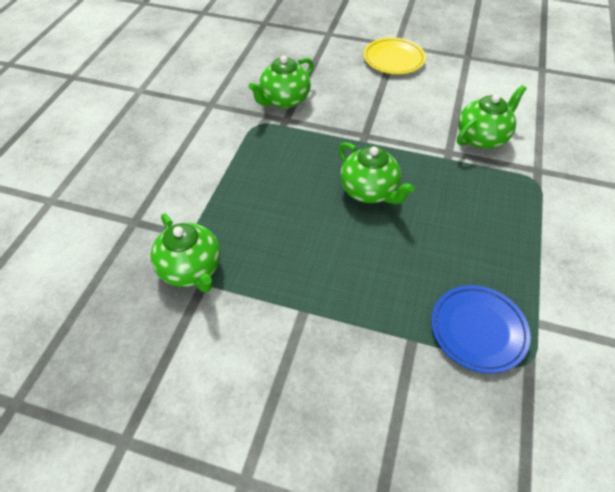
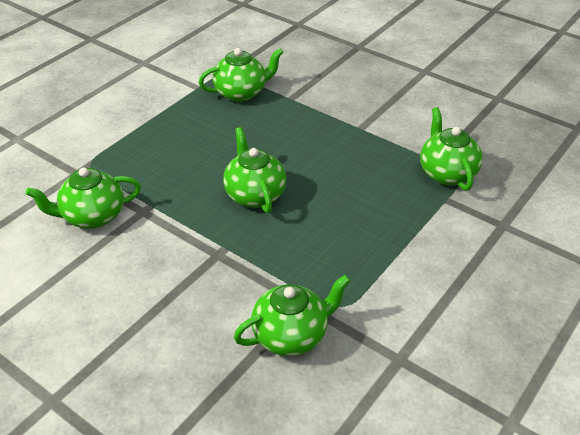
camera: 160 degrees left, 10 degrees down
yellow plate [363,37,426,74] -> none
blue plate [431,285,531,373] -> green teapot [199,48,283,102]

